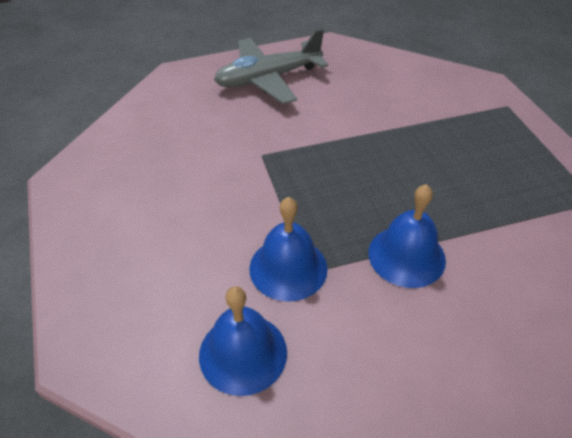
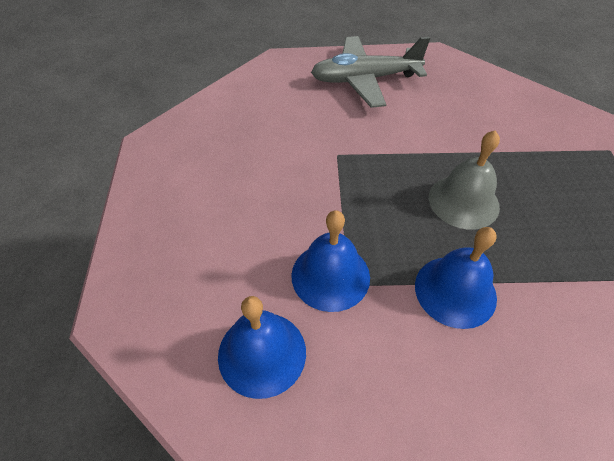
camera: 15 degrees right, 5 degrees up
none -> grey bell [429,130,500,230]

